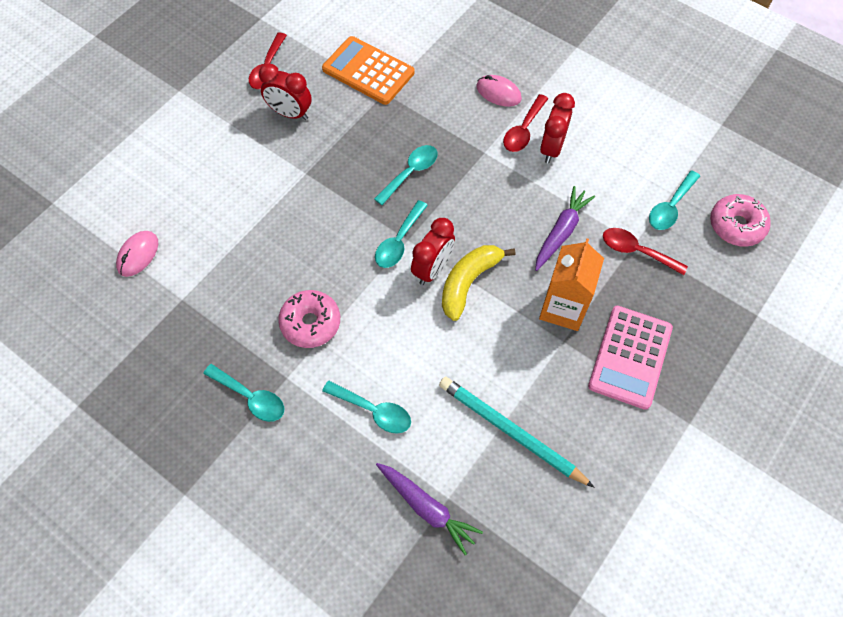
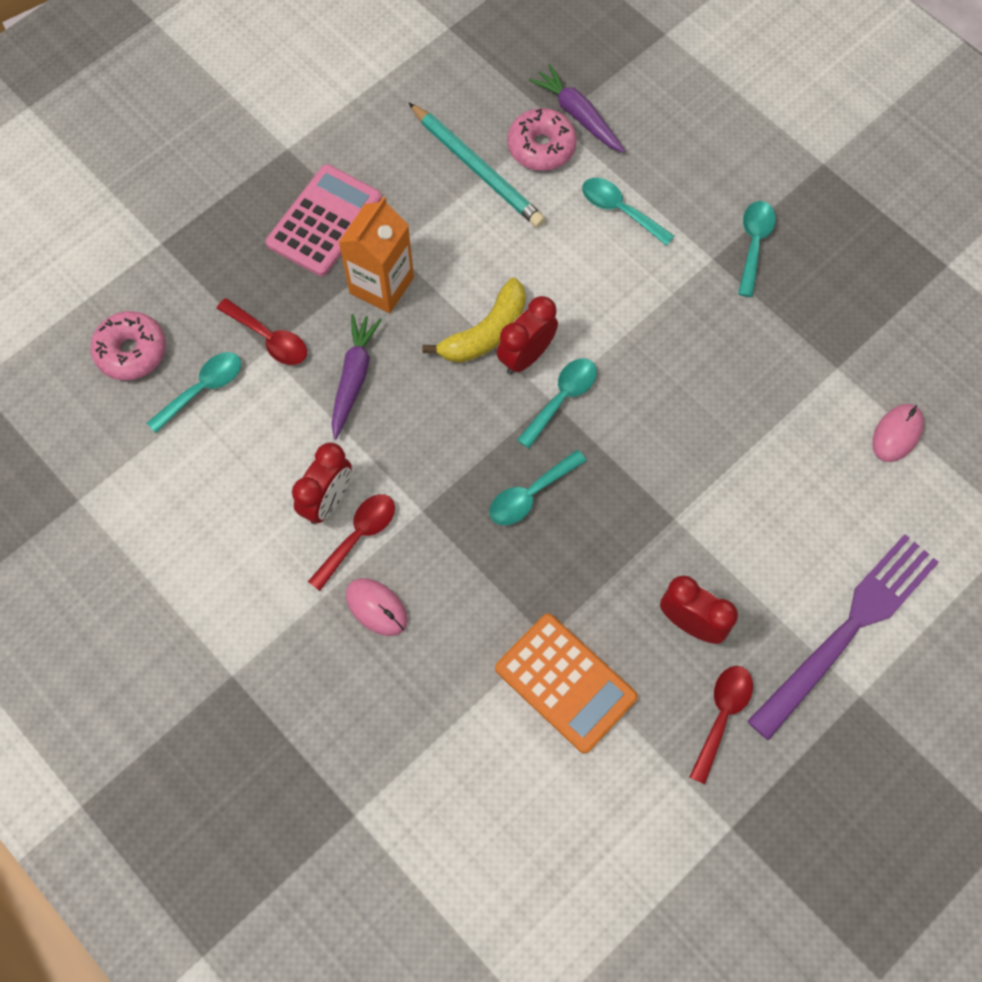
camera: 170 degrees left, 5 degrees up
turquoise spoon [203,364,284,422] -> turquoise spoon turned 60 degrees clockwise [738,201,776,297]
pink donut [278,290,340,348] -> pink donut moved to [507,108,577,171]
purple carrot [535,186,595,271] -> purple carrot turned 150 degrees clockwise [331,314,382,440]
none -> purple fork [747,534,939,741]

